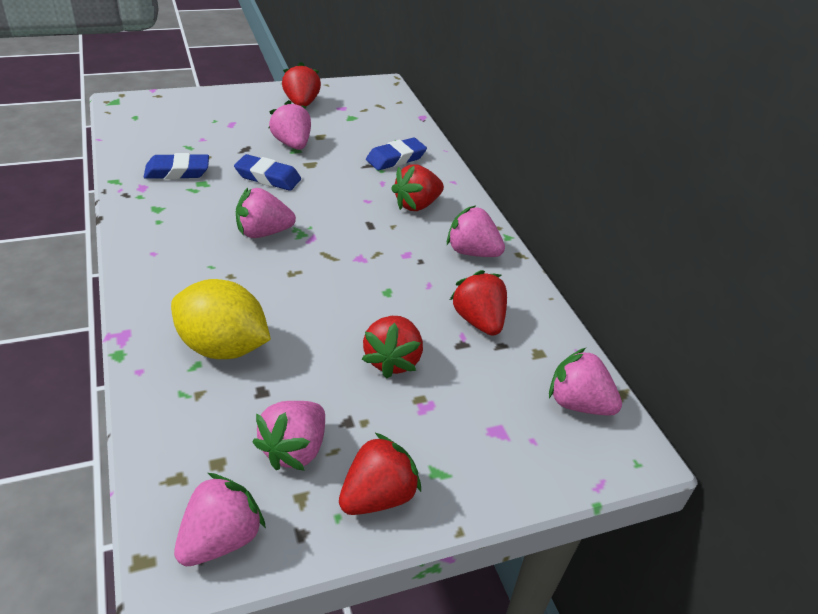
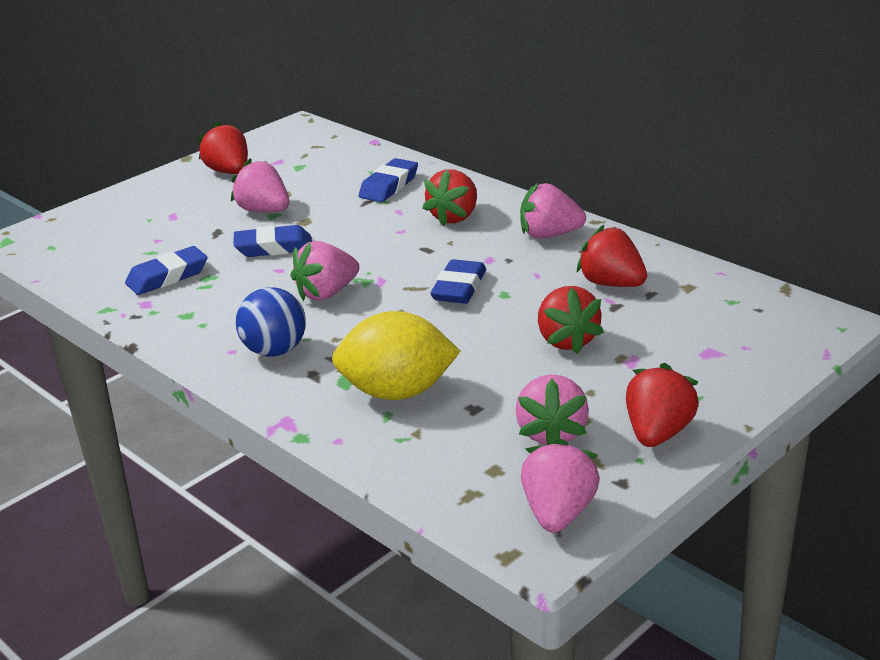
camera: 20 degrees left, 10 degrees down
pink strawberry [549,348,622,416] -> none
none -> blue ball [236,287,306,357]
none -> blue eraser [430,259,486,304]

